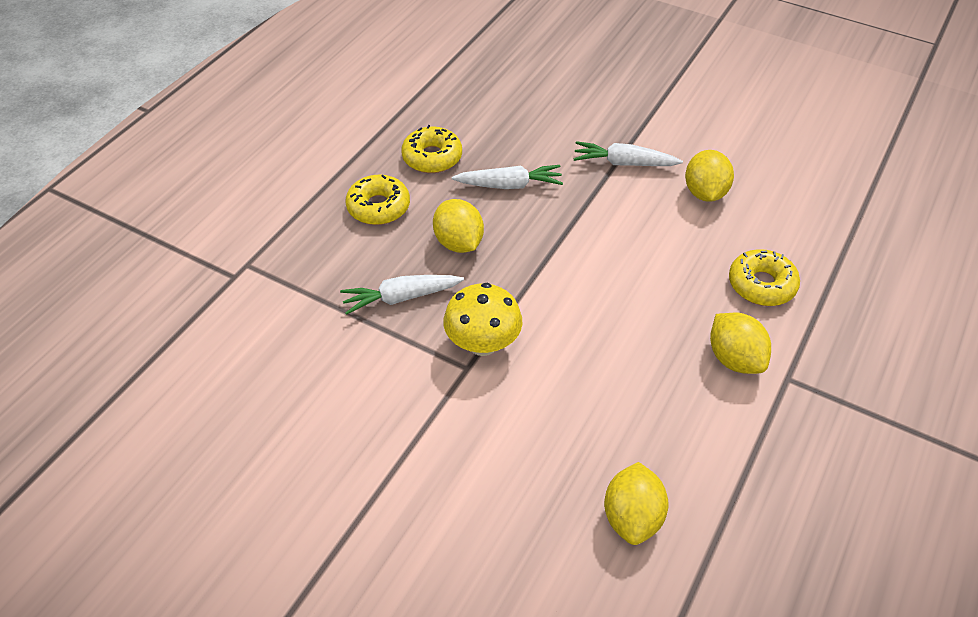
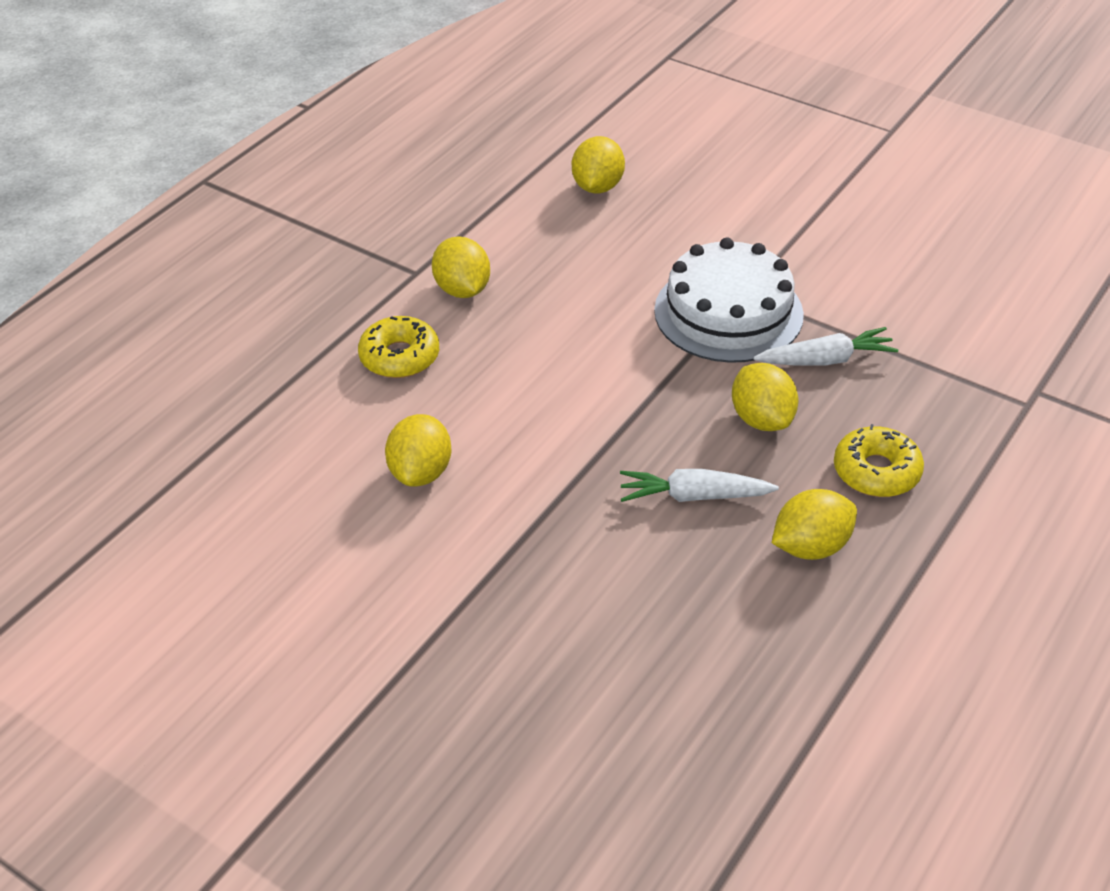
camera: 175 degrees left, 5 degrees down
yellow donut [401,125,462,173] -> yellow lemon [772,489,857,560]
yellow mushroom [443,283,522,356] -> white cake [654,238,804,363]
white carrot [574,141,683,166] -> none

